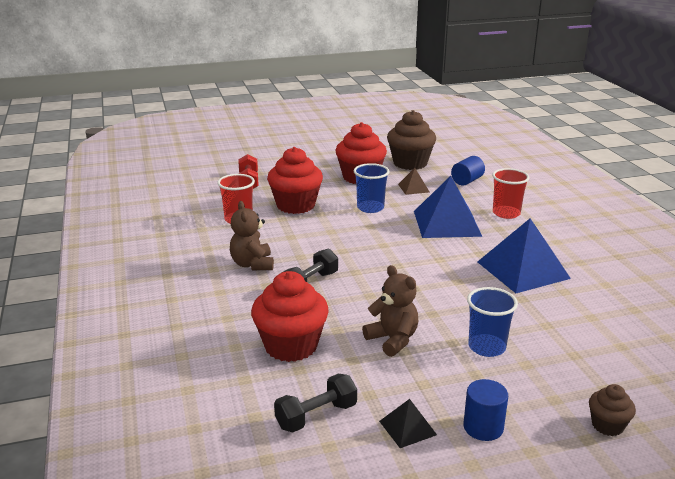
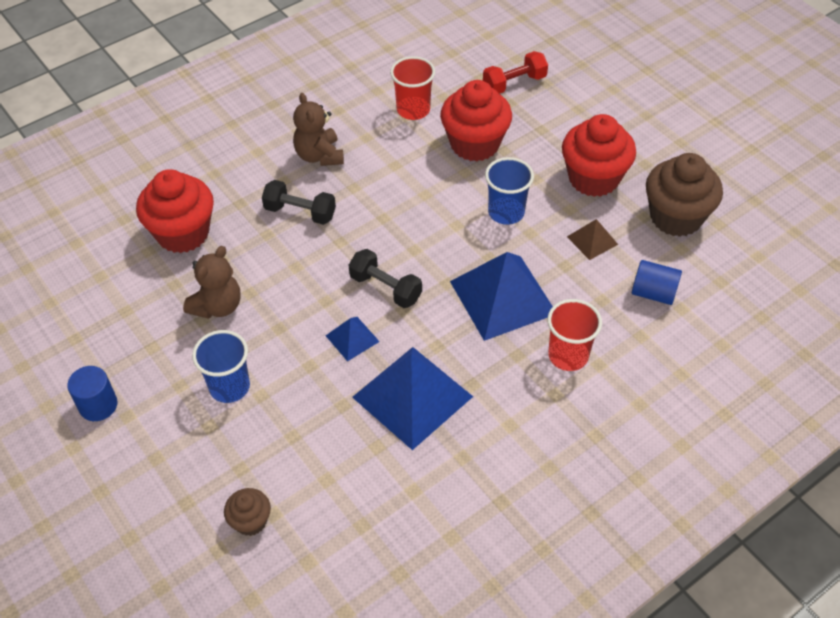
camera: 70 degrees right, 25 degrees up
brown teddy bear [230,201,274,270] -> brown teddy bear turned 75 degrees counterclockwise [293,93,344,166]
black dumbbell [274,374,357,432] -> black dumbbell moved to [349,249,422,308]
black pyramid [379,399,437,448] -> none
brown cupcake [589,384,636,436] -> brown cupcake moved to [224,488,271,536]
none -> blue pyramid [326,317,380,361]

